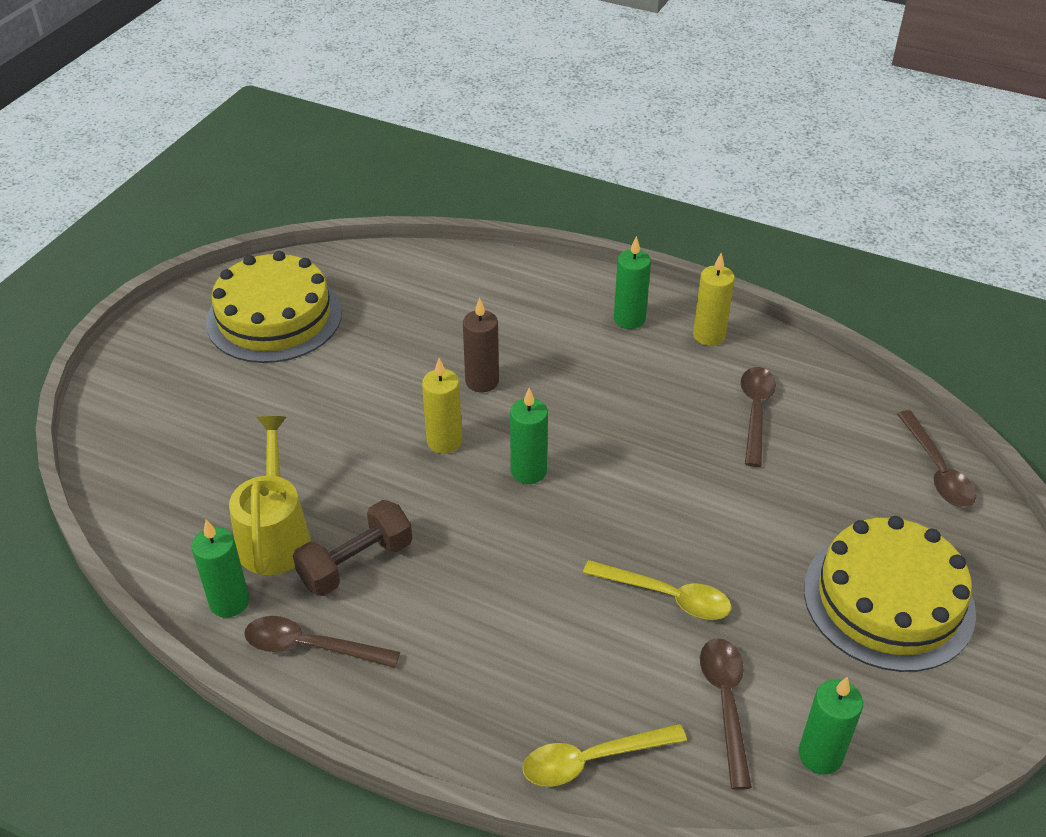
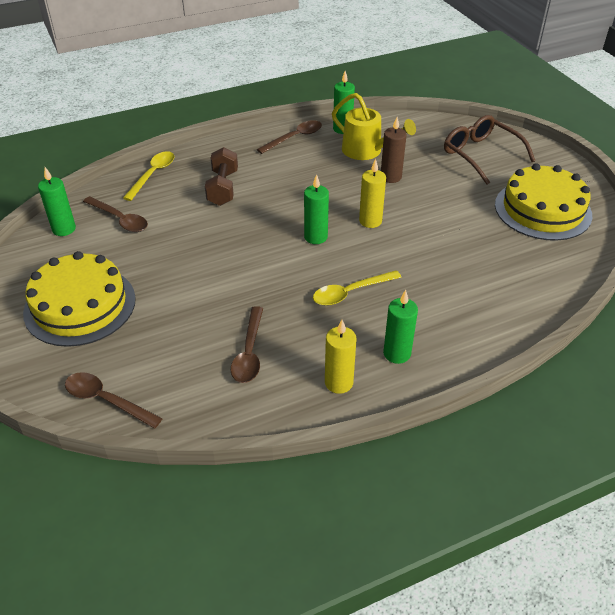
camera: 130 degrees right, 0 degrees up
brown dumbbell [293,500,412,596] -> brown dumbbell moved to [205,147,238,206]
brown candle [463,298,499,392] -> brown candle moved to [381,117,407,183]
yellow spoon [583,560,731,620] -> yellow spoon moved to [313,270,402,306]
brown spoon [741,367,776,467] -> brown spoon turned 45 degrees clockwise [231,306,263,383]
none -> brown glasses [444,115,536,185]

